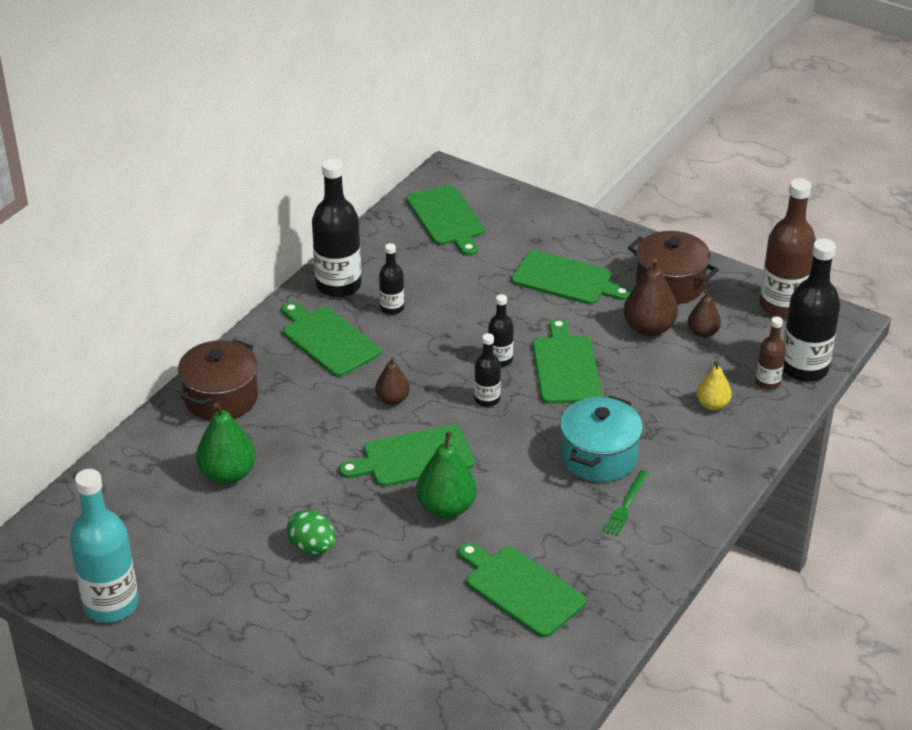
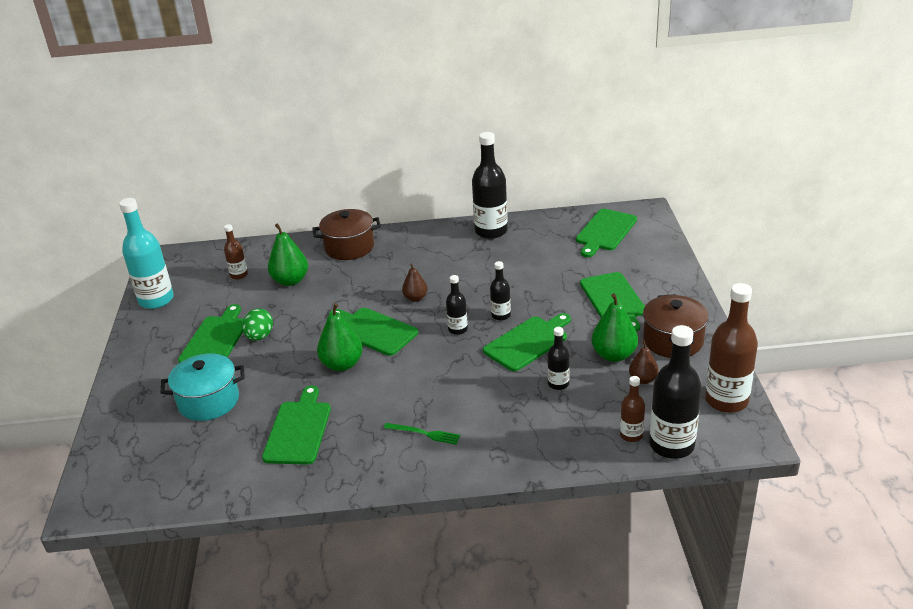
camera: 55 degrees right, 5 degrees down
green cutting board [282,302,381,377] -> green cutting board moved to [178,304,244,363]
black bottle [379,243,404,315] -> black bottle moved to [548,327,570,390]
turquoise pot [560,395,643,482] -> turquoise pot moved to [160,354,245,421]
green fork [602,470,649,536] -> green fork turned 150 degrees counterclockwise [384,423,460,445]
brown pear [624,258,678,336] -> green pear [591,293,638,362]
yellow pear [697,361,732,410] -> none
none -> brown bottle [224,224,248,280]

